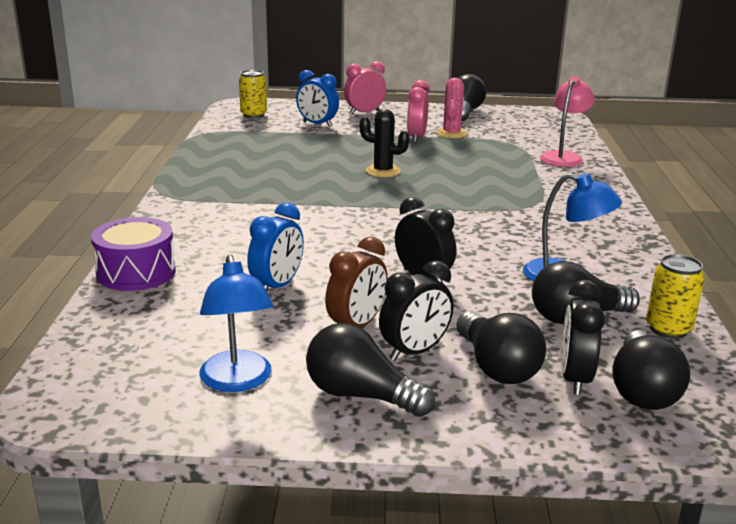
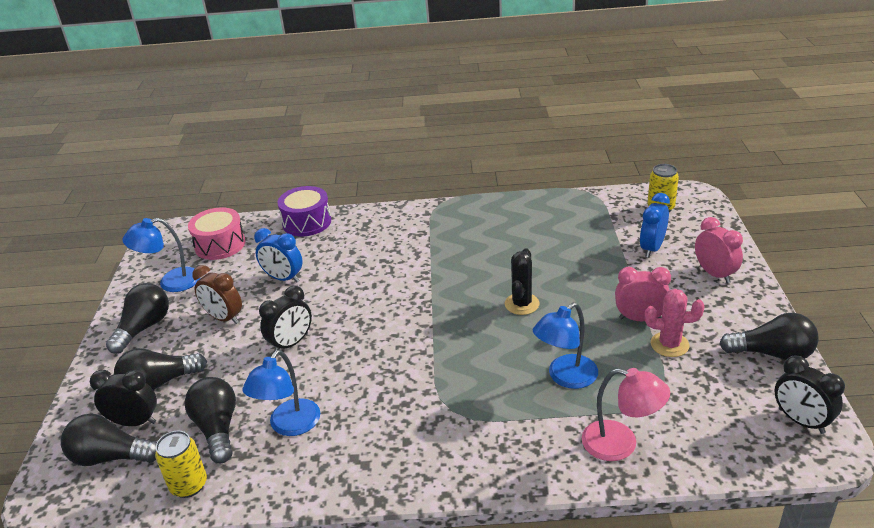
camera: 90 degrees right, 10 degrees up
black clock [379,260,453,361] -> black clock moved to [774,355,845,434]
none -> pink drum [188,207,246,260]
none -> blue lamp [533,303,598,389]

